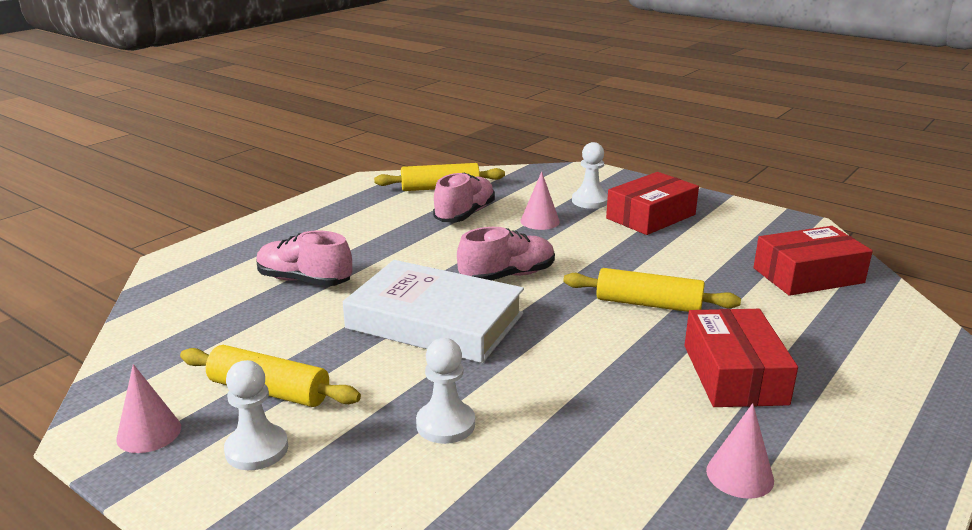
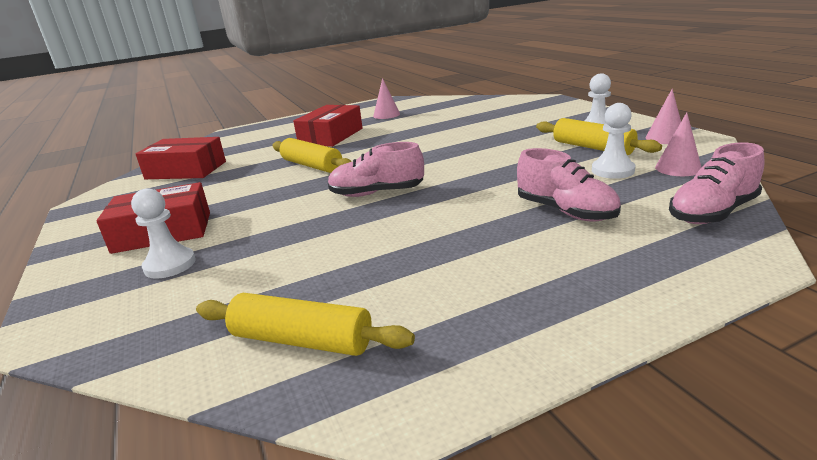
camera: 150 degrees left, 0 degrees up
white book [343,260,524,363] -> none
white pawn [416,338,475,444] -> white pawn moved to [592,103,635,179]
pink shoe [433,172,495,222] -> pink shoe moved to [669,143,765,224]
pink cone [520,172,560,230] -> pink cone moved to [655,112,702,176]

